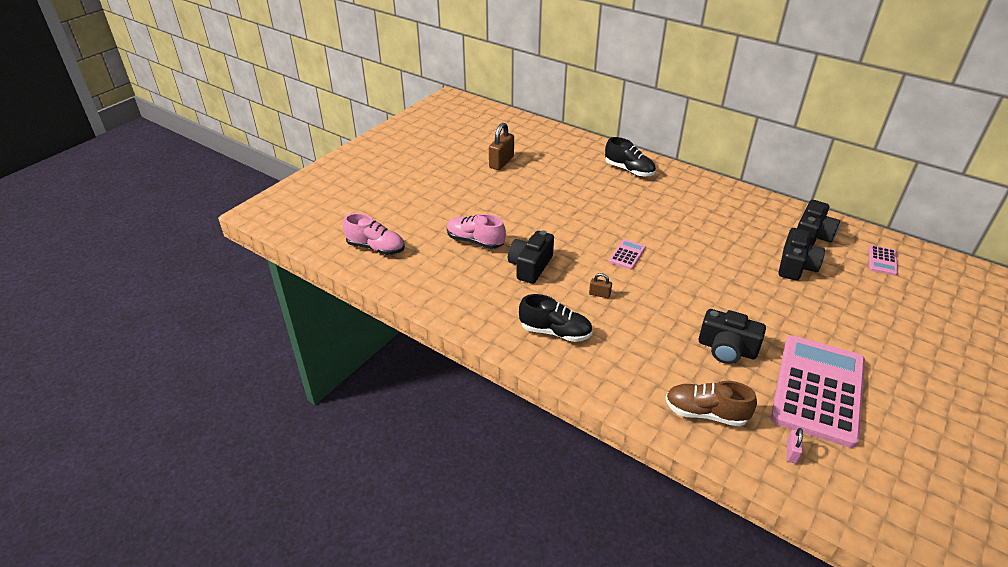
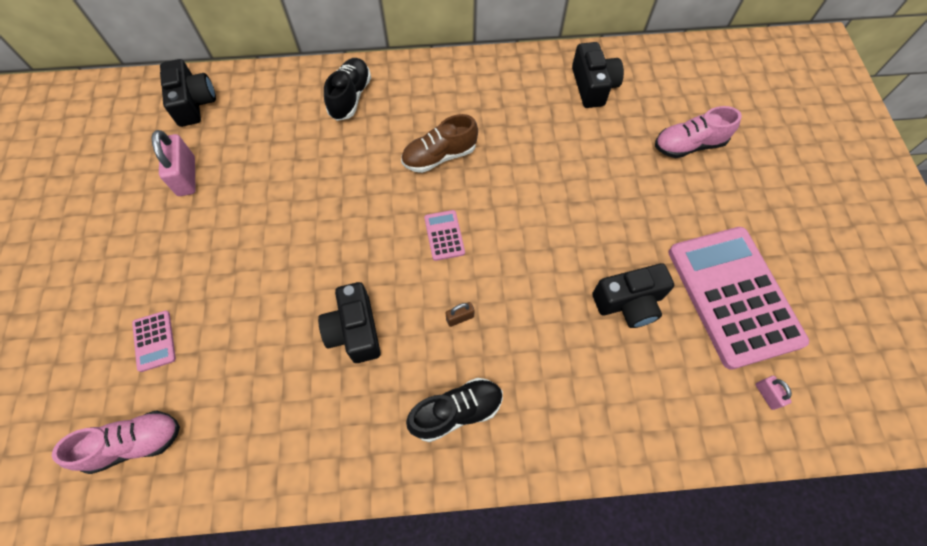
camera: 40 degrees left, 25 degrees up
pink shoe [447,214,506,249] -> pink shoe moved to [655,106,742,158]
brown padlock [489,123,514,170] -> pink padlock [152,130,196,196]
black shoe [605,137,656,177] -> black shoe turned 75 degrees counterclockwise [324,58,371,121]
brown shoe [665,381,757,426] -> brown shoe moved to [401,114,478,173]
black camera [778,228,825,281] -> black camera moved to [160,59,216,127]
pink calculator [869,245,898,276] -> pink calculator moved to [132,311,176,372]

